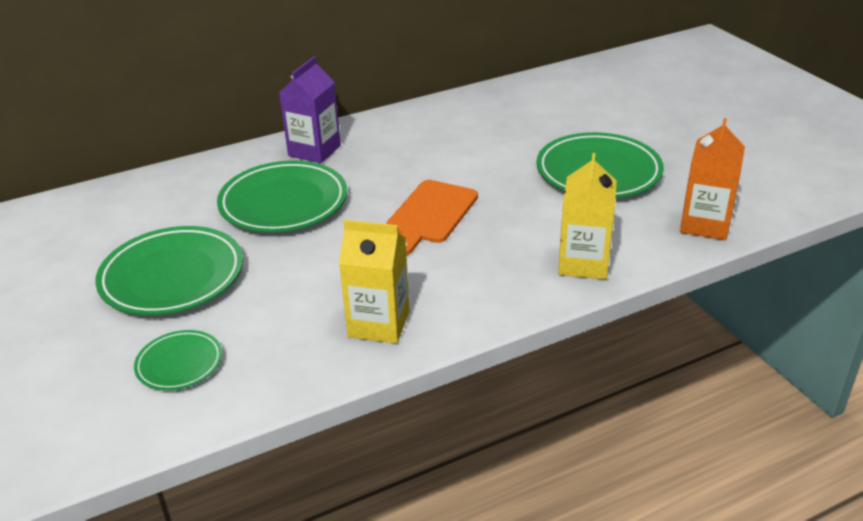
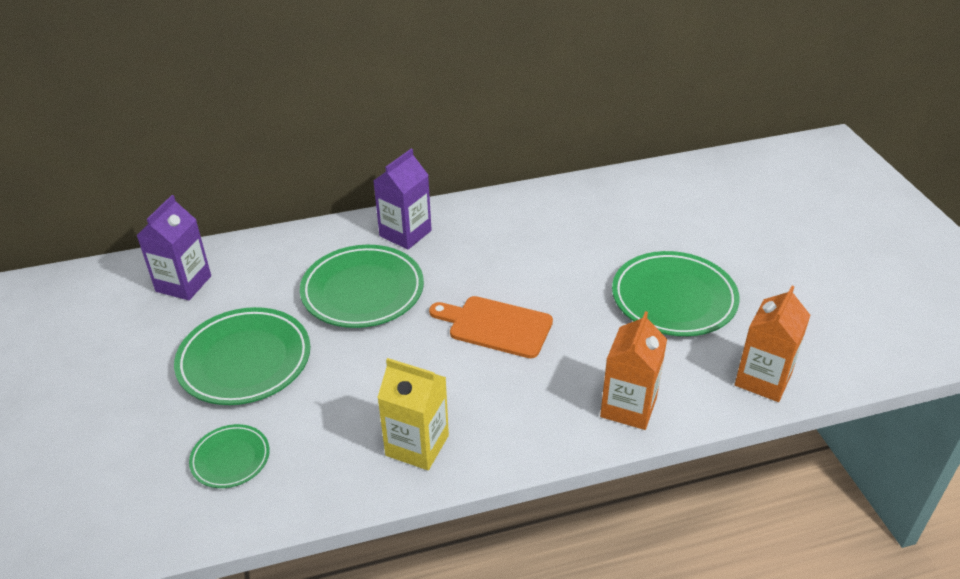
camera: 10 degrees right, 5 degrees up
orange cutting board [386,180,478,255] -> orange cutting board turned 75 degrees clockwise [429,296,553,358]
yellow carton [558,153,617,280] -> orange carton [600,311,667,430]
none -> purple carton [136,195,211,300]

